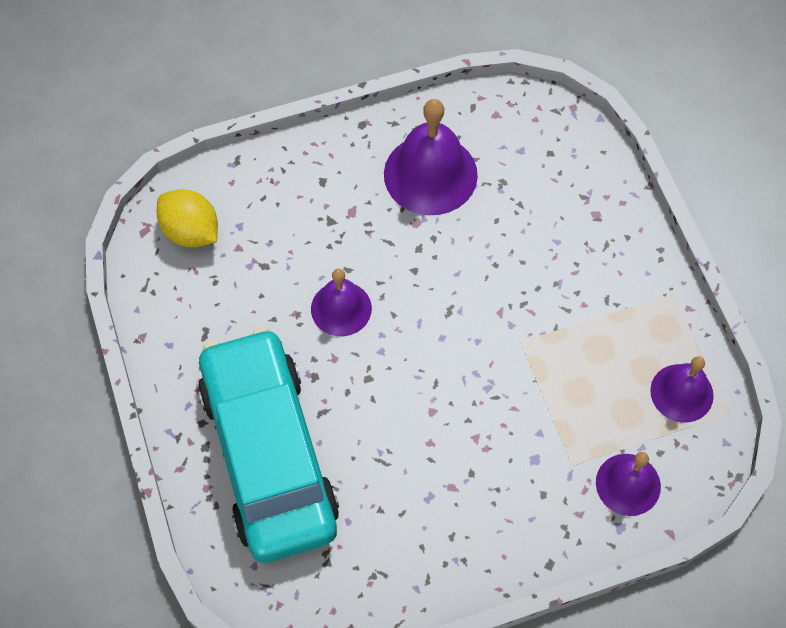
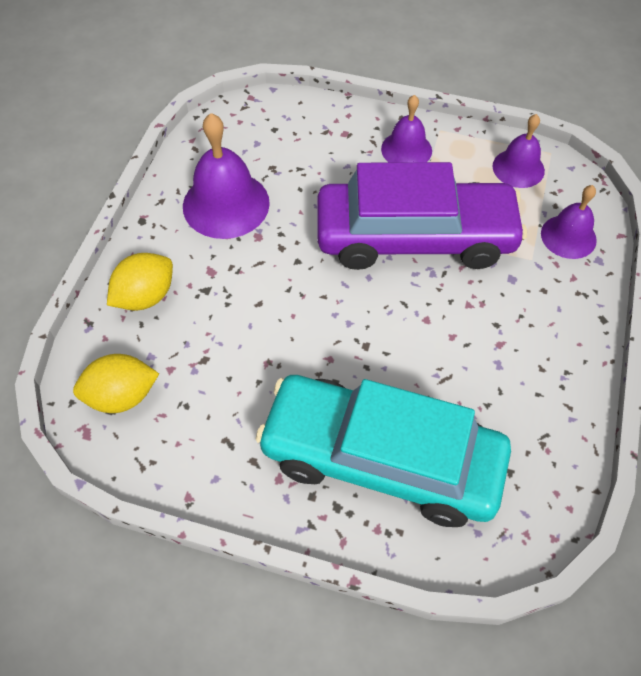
camera: 55 degrees left, 5 degrees down
purple bell [311,269,372,336] -> purple bell moved to [381,95,432,163]
none -> yellow lemon [107,253,173,310]
none -> purple car [317,162,527,270]

